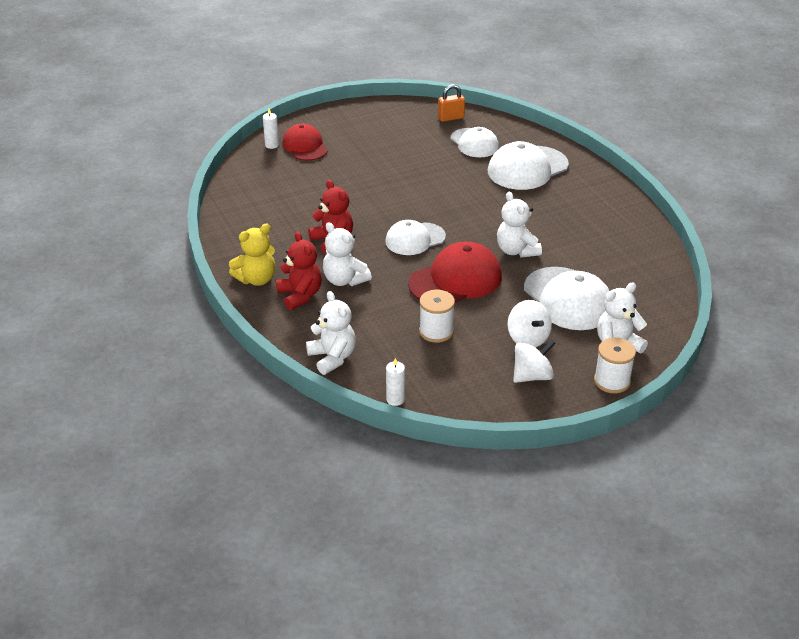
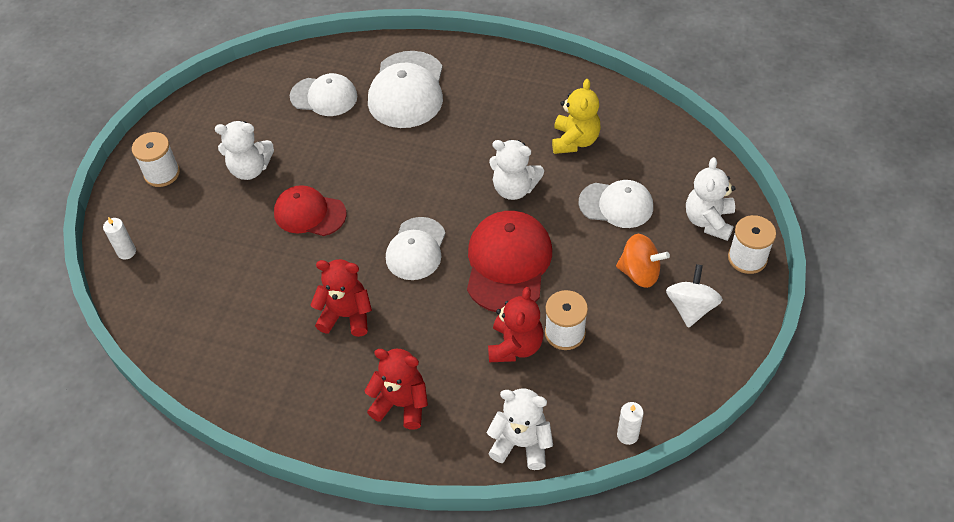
camera: 45 degrees left, 15 degrees up
yellow teddy bear [229,224,275,286] -> yellow teddy bear moved to [552,79,601,154]
red cap [282,124,328,161] -> red cap moved to [274,185,346,236]
white teddy bear [323,222,372,286] -> white teddy bear moved to [215,121,274,180]
orange padlock [438,84,465,122] -> none
white spinning top [508,300,552,348] -> orange spinning top [616,234,670,288]
white cap [524,267,609,330] -> white cap [579,180,653,228], size x0.66
none -> white spool [132,132,180,187]
none -> red teddy bear [488,287,544,362]

